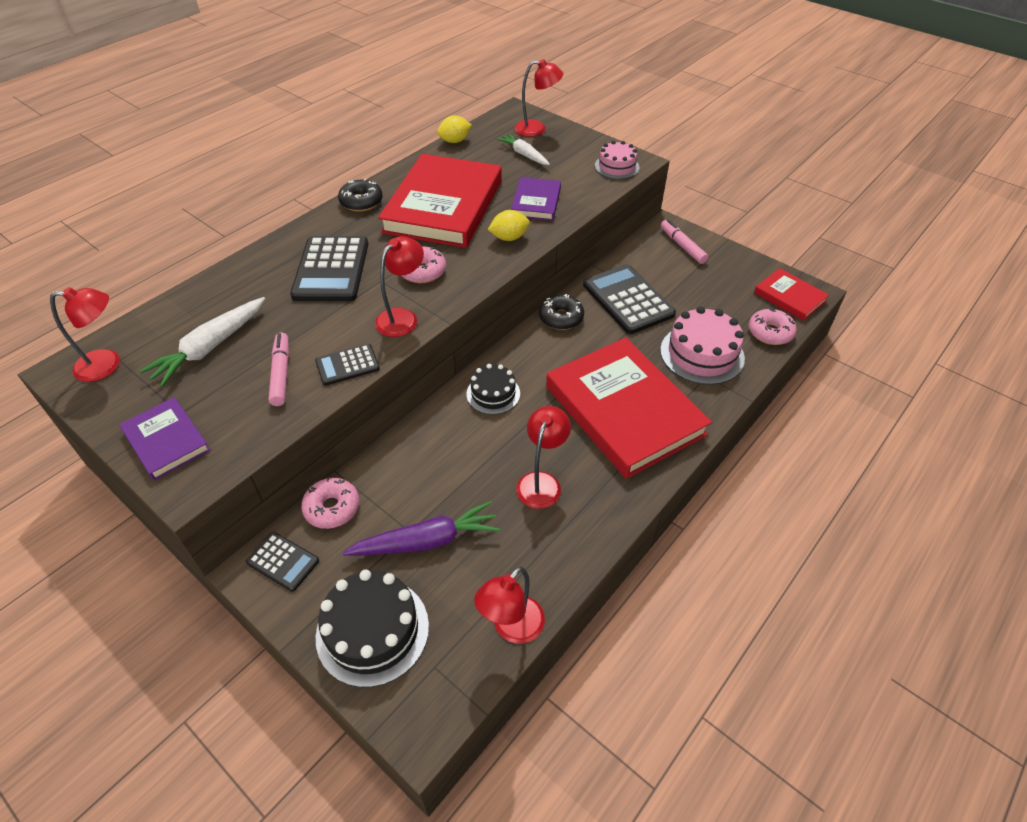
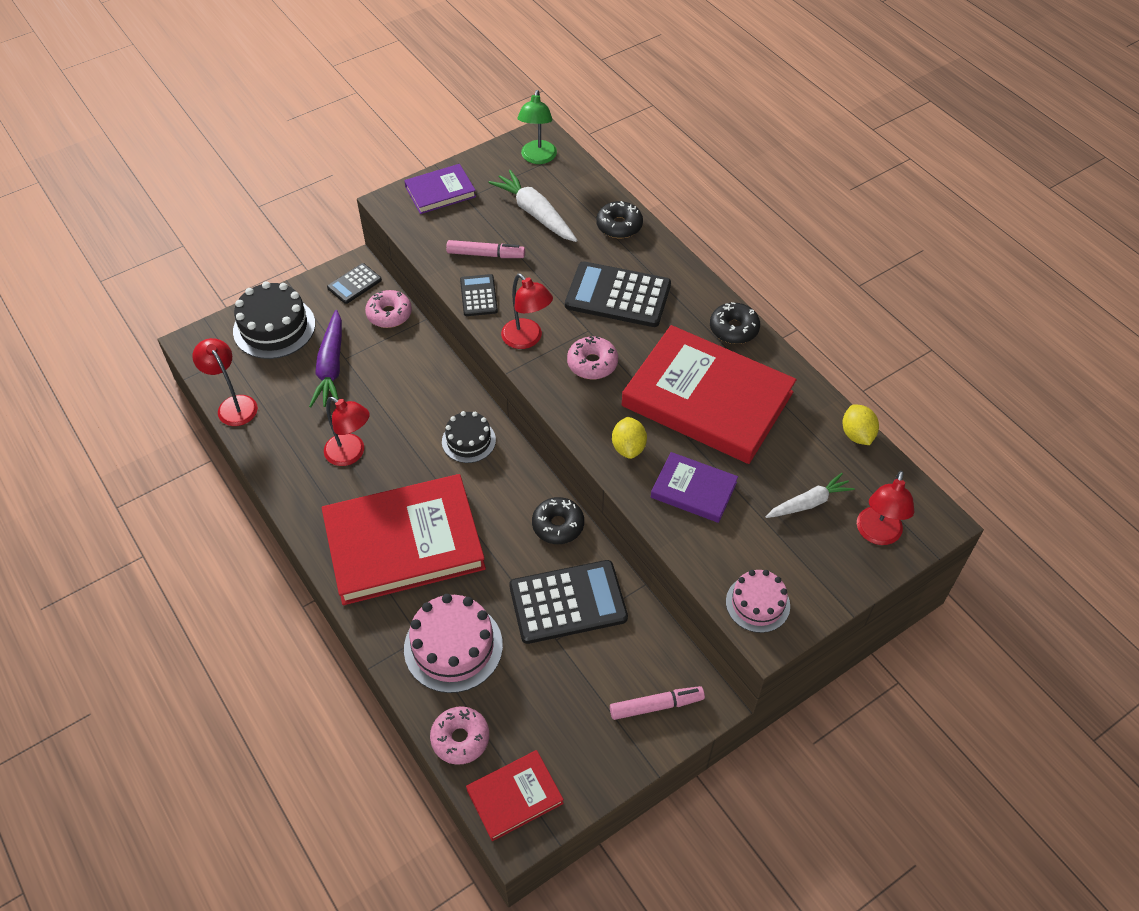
camera: 105 degrees right, 5 degrees up
red lamp [50,287,120,382] -> green lamp [517,90,557,164]
none -> black donut [596,201,643,238]

